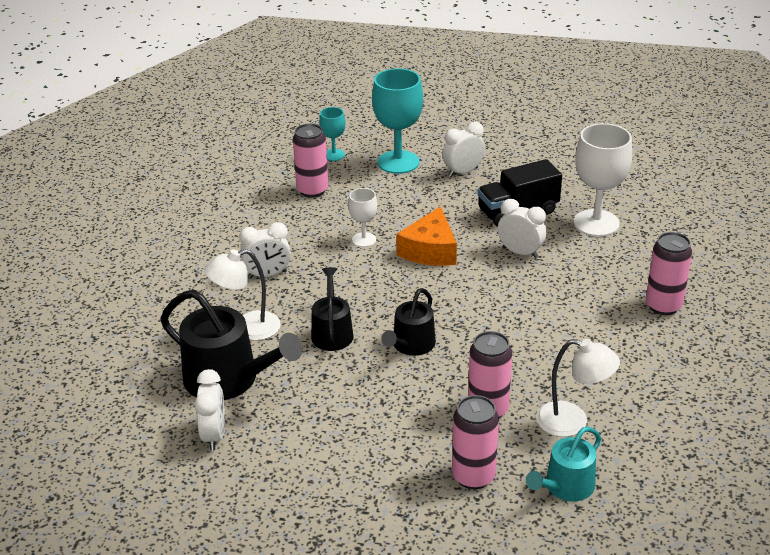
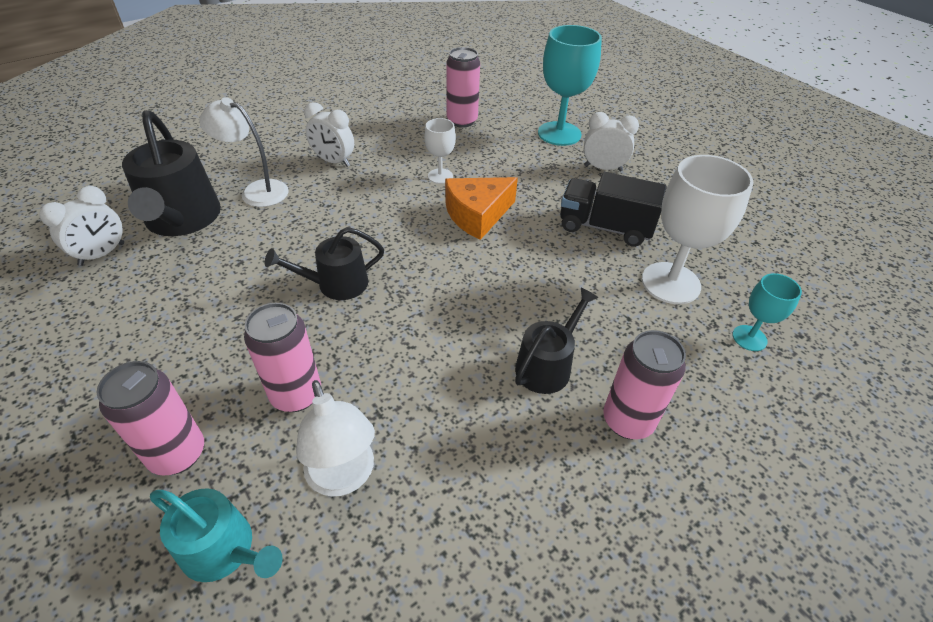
camera: 40 degrees right, 10 degrees up
black watering can [311,267,354,351] -> black watering can moved to [515,288,599,394]
turquoise goblet [319,107,345,161] -> turquoise goblet moved to [733,273,802,351]
white clock [498,199,546,258] -> none
turquoise watering can [526,427,601,502] -> turquoise watering can turned 150 degrees counterclockwise [150,488,283,582]

